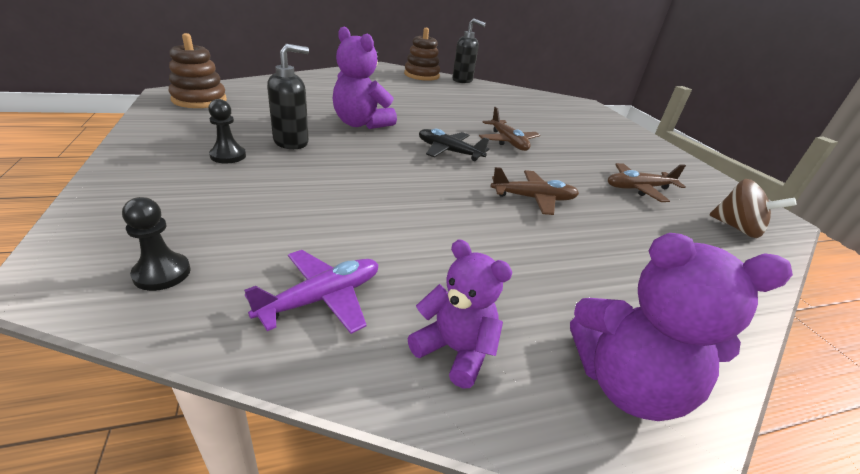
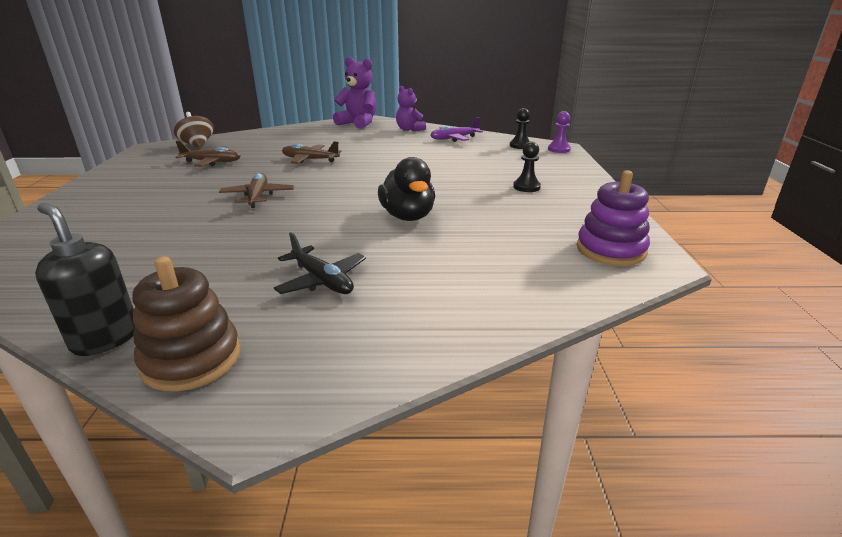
camera: 160 degrees left, 5 degrees down
brown stacking toy [169,33,227,108] -> purple stacking toy [577,170,650,266]
black soap dispenser [267,44,309,149] -> none
purple teddy bear [332,27,397,129] -> black duck [378,157,435,221]
black plane [419,129,489,161] -> black plane moved to [274,232,366,294]
none -> purple pawn [548,111,571,153]

